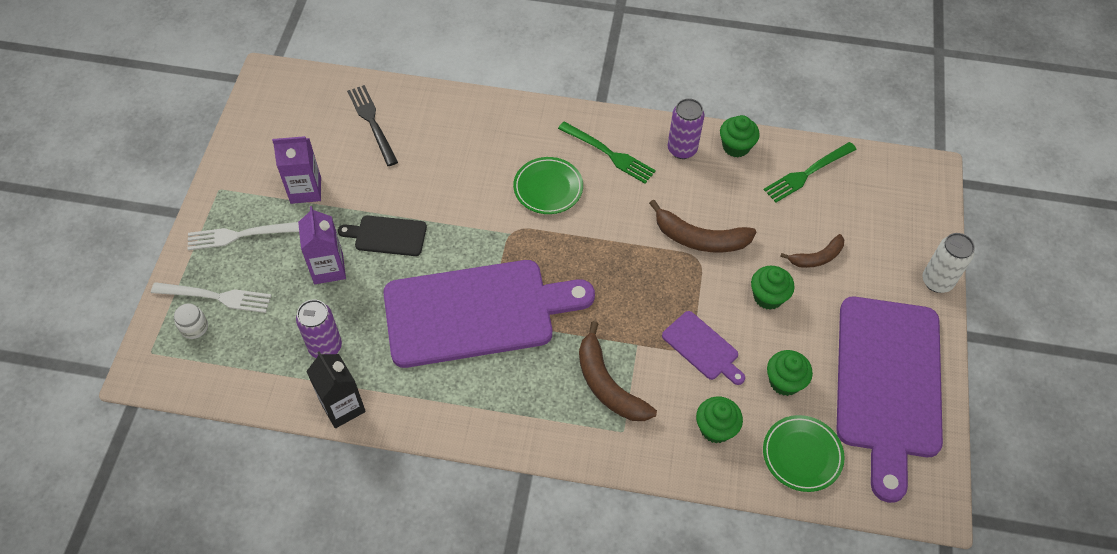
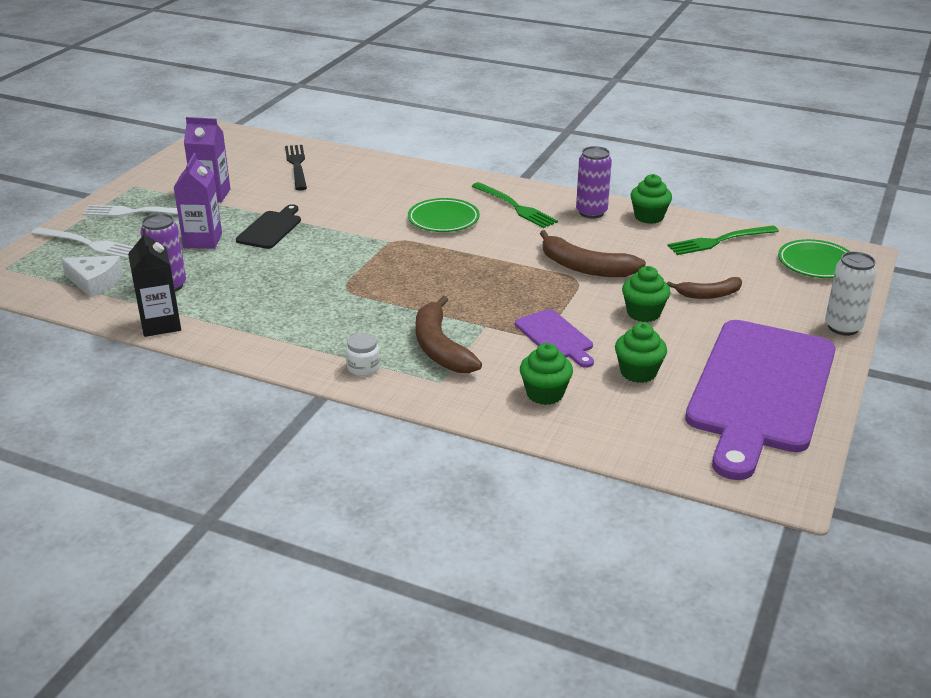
camera: 15 degrees right, 25 degrees down
white jar [174,304,208,339] -> white jar moved to [346,333,380,376]
black cutting board [338,215,427,256] -> black cutting board turned 90 degrees clockwise [236,204,301,249]
purple cutting board [383,260,595,368] -> none
green plate [763,415,845,492] -> green plate moved to [778,239,850,278]
none -> white cheese [61,256,123,298]

